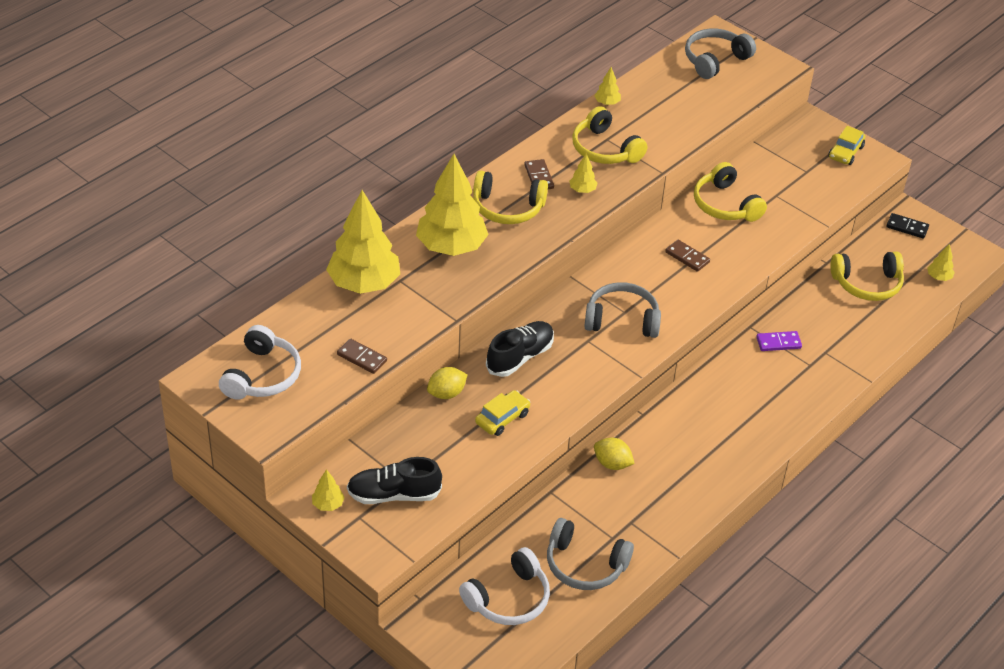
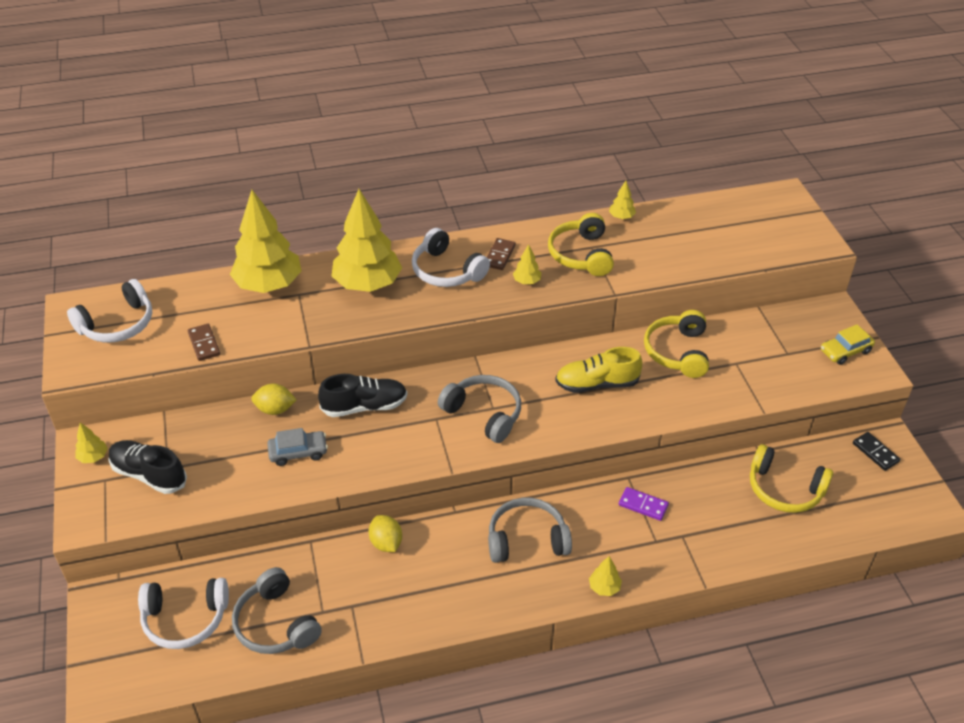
camera: 35 degrees right, 0 degrees up
yellow headphones [473,171,548,224] -> white headphones [412,228,490,287]
yellow car [475,390,530,436] -> grey car [267,428,328,466]
brown domino [665,240,710,272] -> yellow shoe [555,347,642,393]
grey headphones [685,29,756,79] -> grey headphones moved to [488,498,572,563]
yellow tree [927,244,955,281] -> yellow tree moved to [589,556,622,596]

